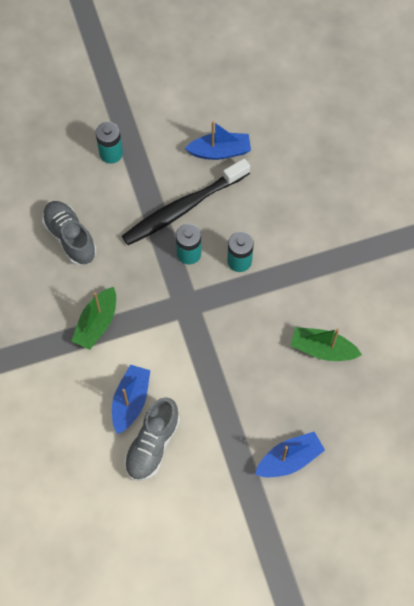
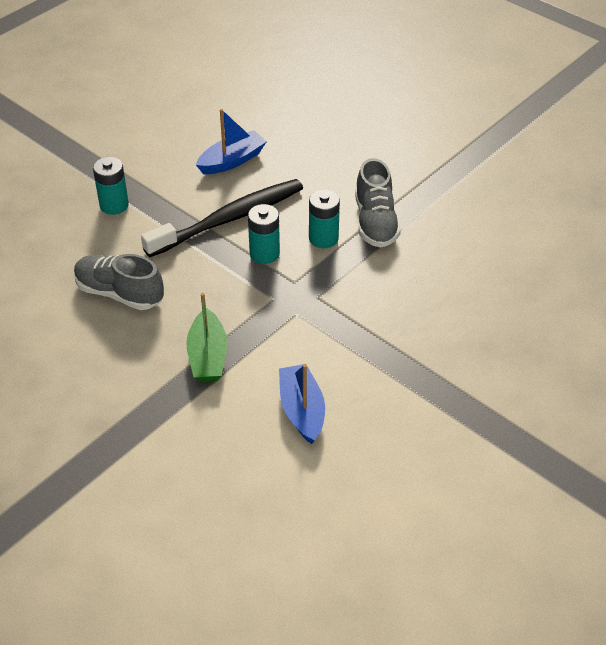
camera: 30 degrees left, 20 degrees down
black toothbrush [122,158,250,245] -> black toothbrush turned 150 degrees counterclockwise [141,179,303,257]
grey shoe [124,397,180,481] -> grey shoe moved to [355,158,401,248]
blue boat [255,432,325,477] -> none
green boat [290,327,362,361] -> none

